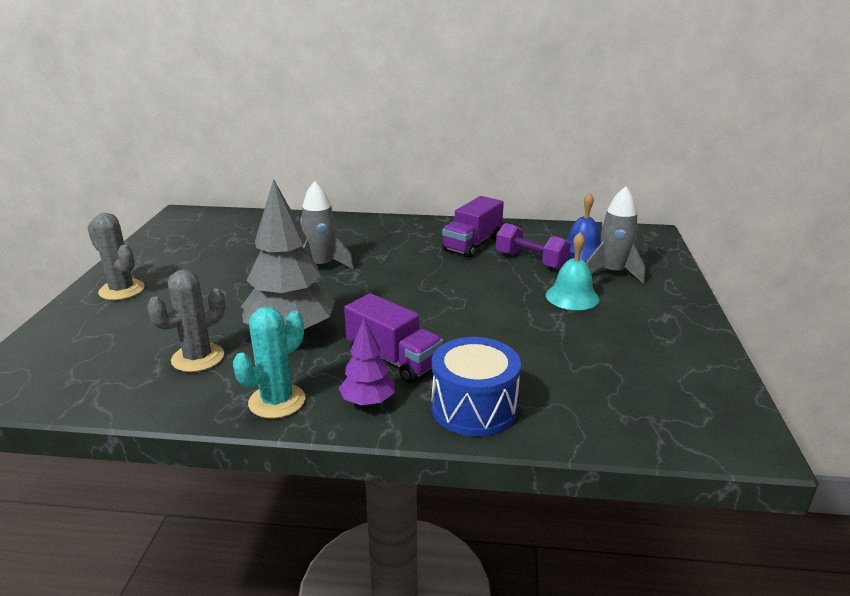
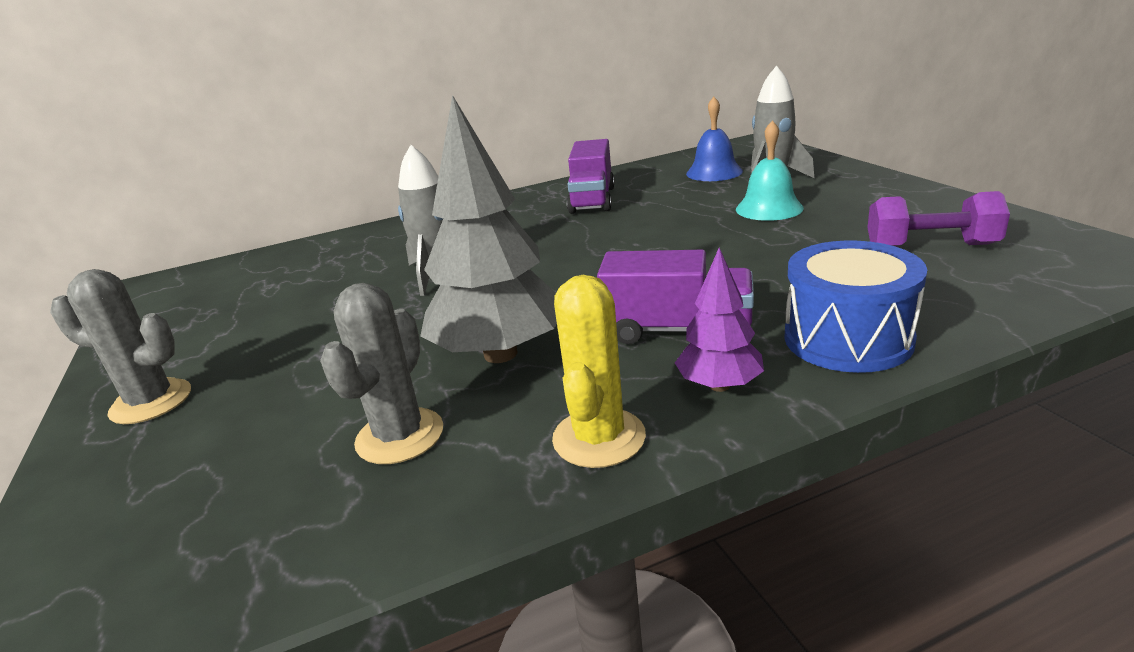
camera: 25 degrees left, 0 degrees up
turquoise cactus [233,307,305,419] -> yellow cactus [552,275,646,468]
purple dumbbell [496,223,571,270] -> purple dumbbell moved to [867,191,1010,247]

